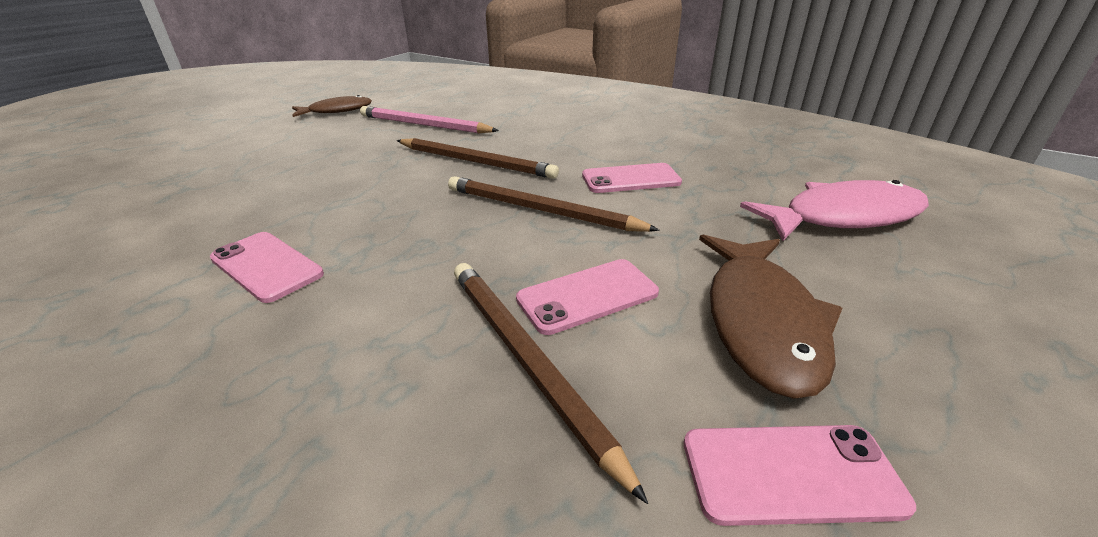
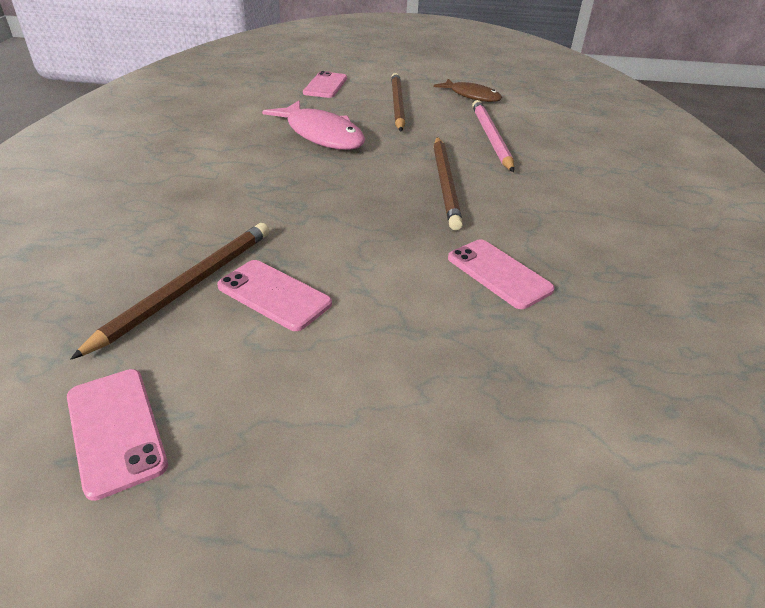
camera: 60 degrees right, 5 degrees up
pink phone [210,232,324,303] -> pink phone moved to [303,71,347,98]
brown pencil [448,176,660,232] -> brown pencil moved to [391,73,405,131]
brown fish [699,234,843,399] -> none
pink fish [740,180,929,241] -> pink fish moved to [262,101,365,150]

